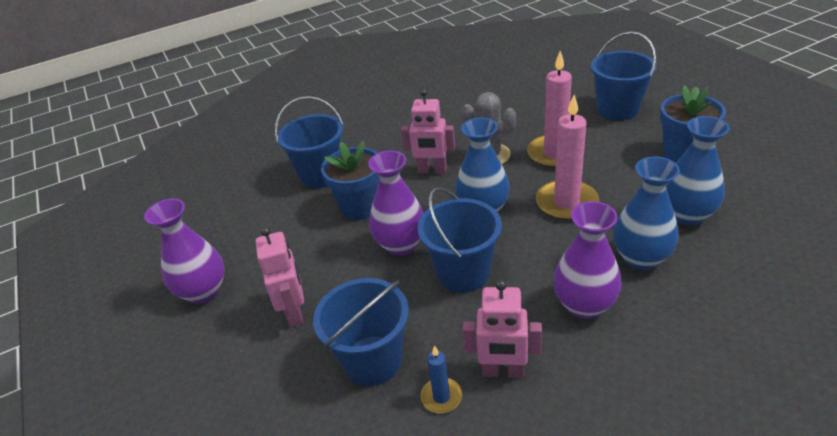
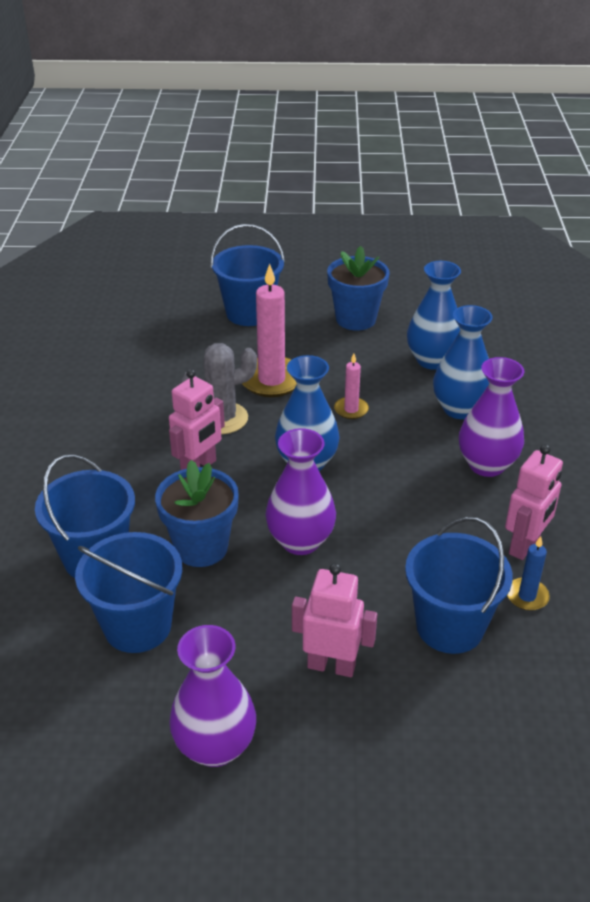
camera: 65 degrees left, 0 degrees up
blue bucket [417,187,502,293] -> blue bucket moved to [75,532,182,653]
pink candle [536,95,599,221] -> pink candle [334,354,369,419], size x0.51

